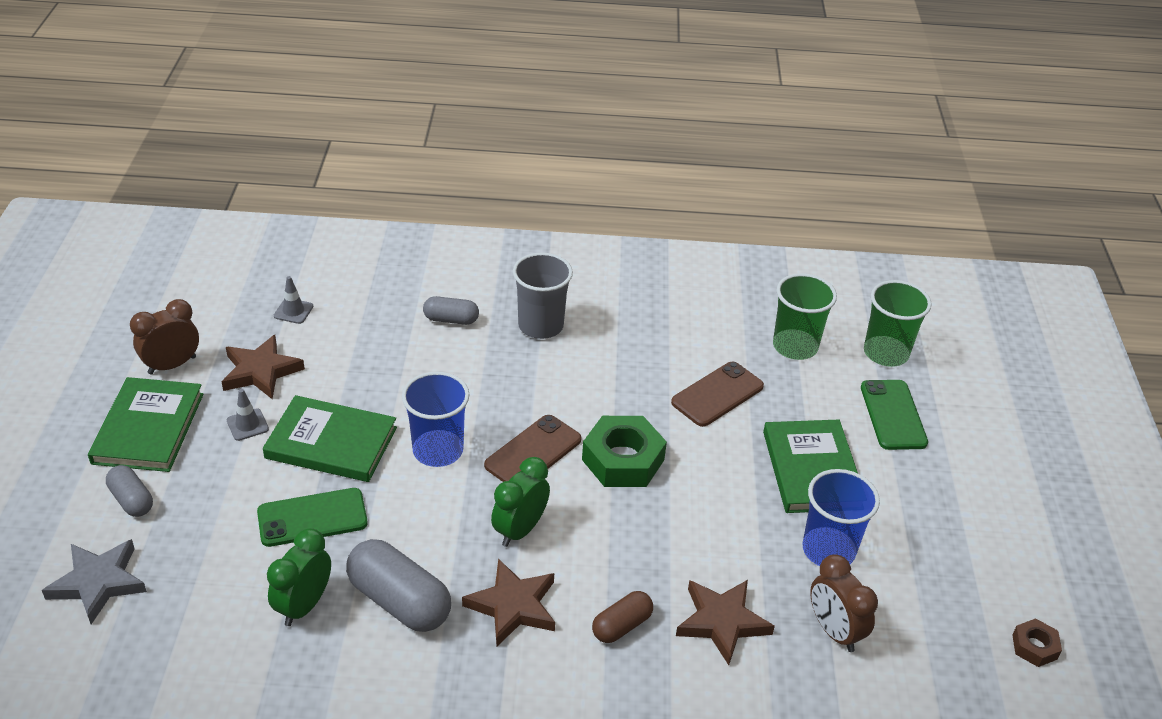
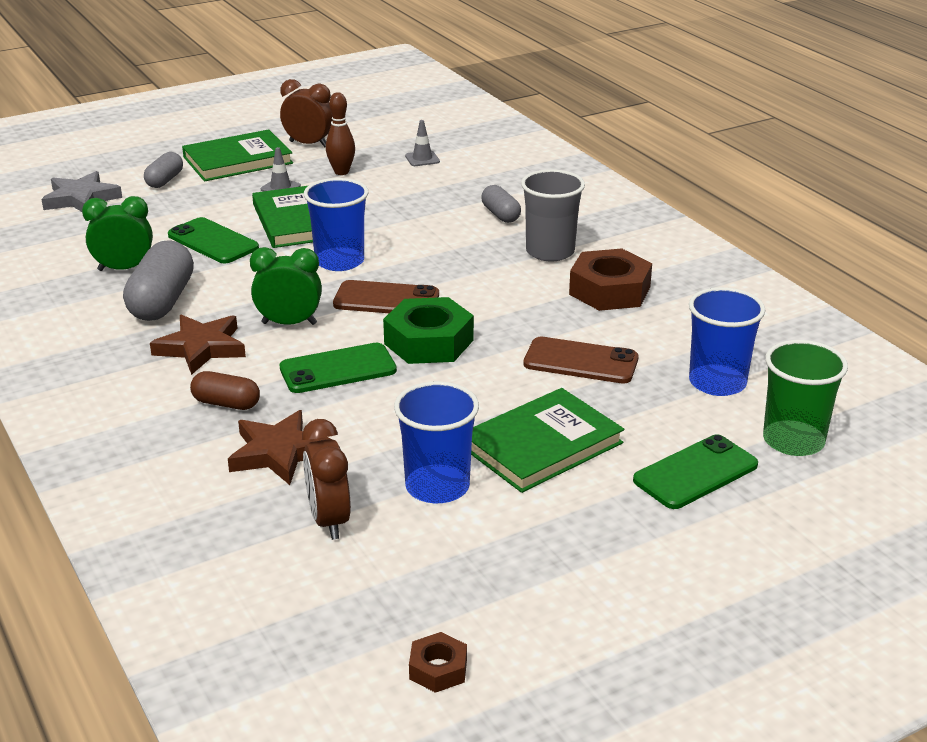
camera: 60 degrees right, 10 degrees down
brown star [222,335,305,399] -> brown bowling pin [326,92,355,175]
green cup [773,273,837,360] -> blue cup [689,287,765,396]
brown clock [810,554,878,652] -> brown clock turned 45 degrees counterclockwise [302,419,351,540]
none -> green phone [279,343,397,393]
none -> brown nut [569,249,652,311]

